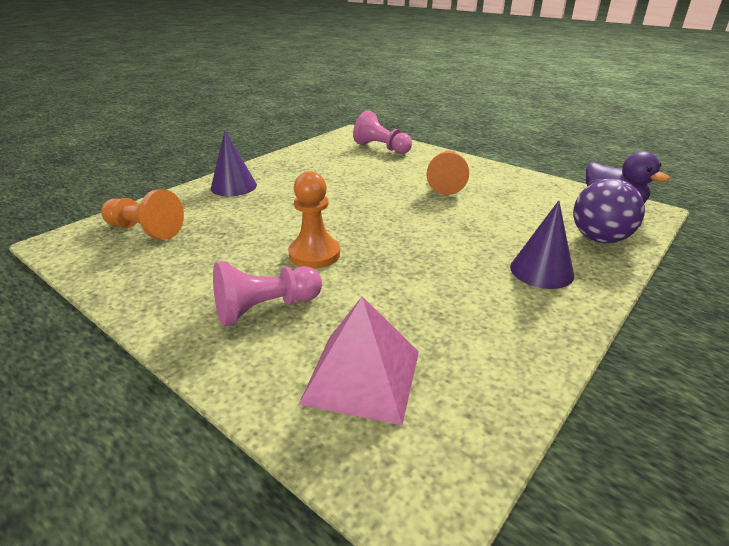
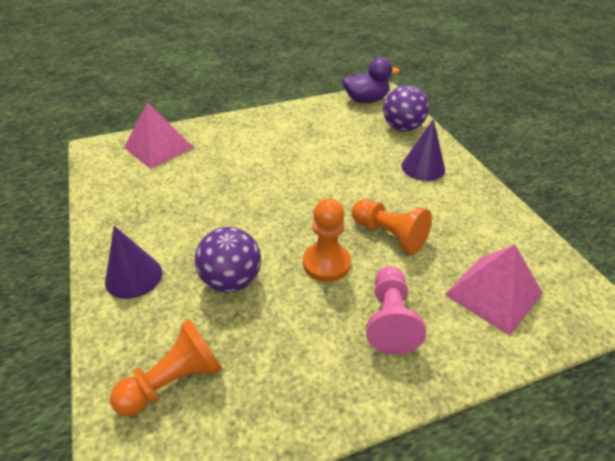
camera: 60 degrees left, 10 degrees up
pink pawn [353,110,412,154] -> pink pyramid [124,102,194,169]
orange pawn [427,151,469,195] -> orange pawn moved to [352,199,432,255]
none -> purple ball [195,227,261,293]

